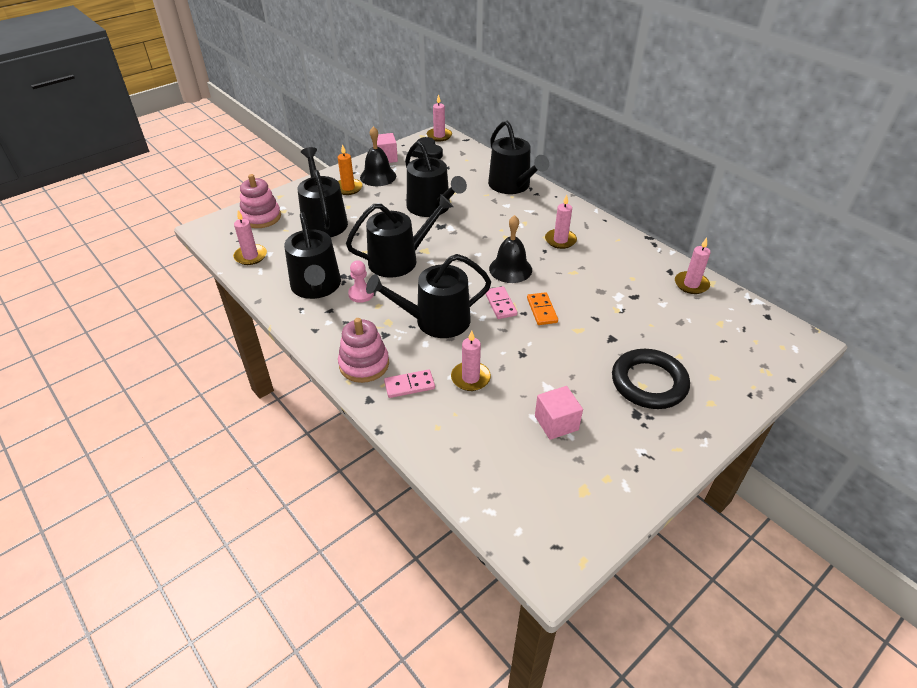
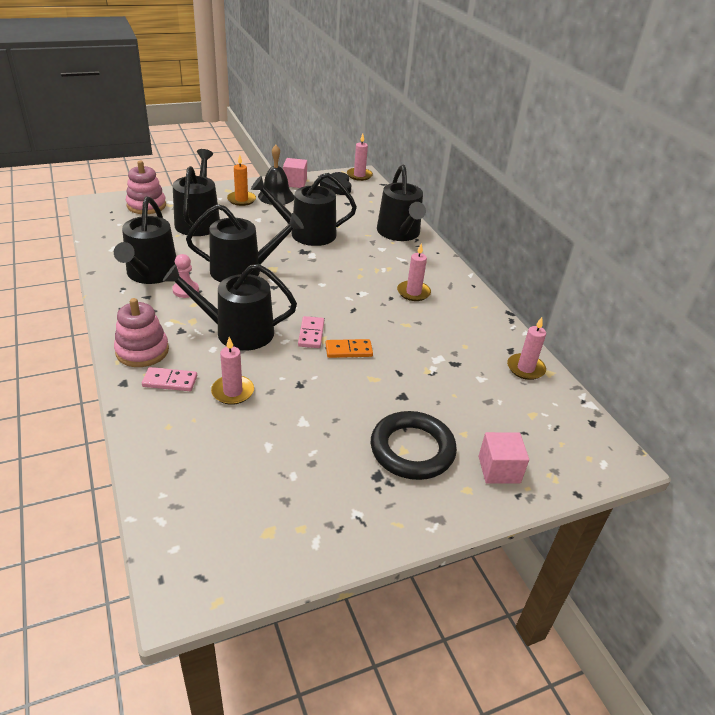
camera: 15 degrees right, 5 degrees down
pink candle [233,210,267,265] -> none
black watering can [405,141,467,217] -> black watering can turned 105 degrees clockwise [251,173,357,246]
black bell [489,215,532,283] -> none
orange domino [527,292,558,325] -> orange domino turned 75 degrees clockwise [325,339,373,358]
pink cube [535,386,583,440] -> pink cube moved to [479,432,529,484]

